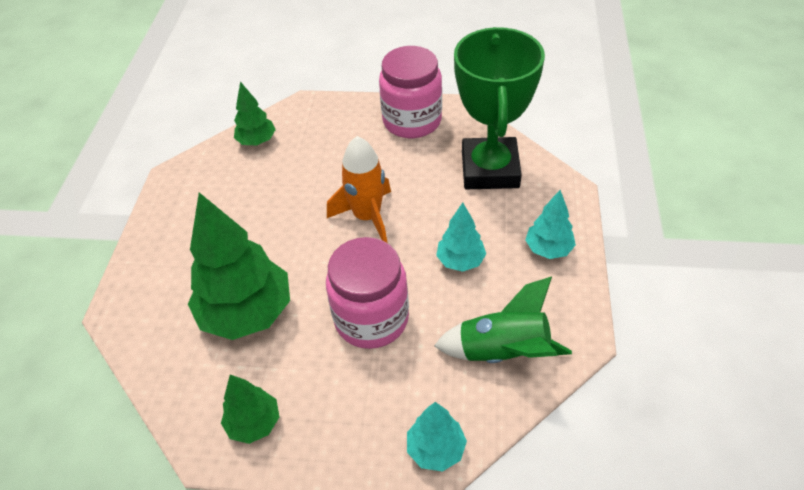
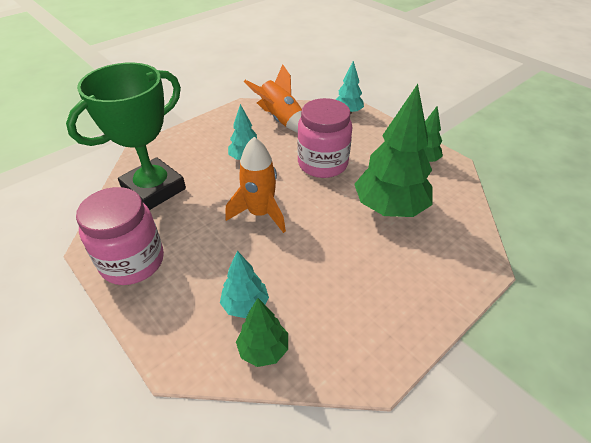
camera: 140 degrees left, 5 degrees down
green rocket [434,277,572,363] -> orange rocket [244,64,302,133]
turquoise tree [525,190,576,259] -> turquoise tree moved to [220,251,269,318]

